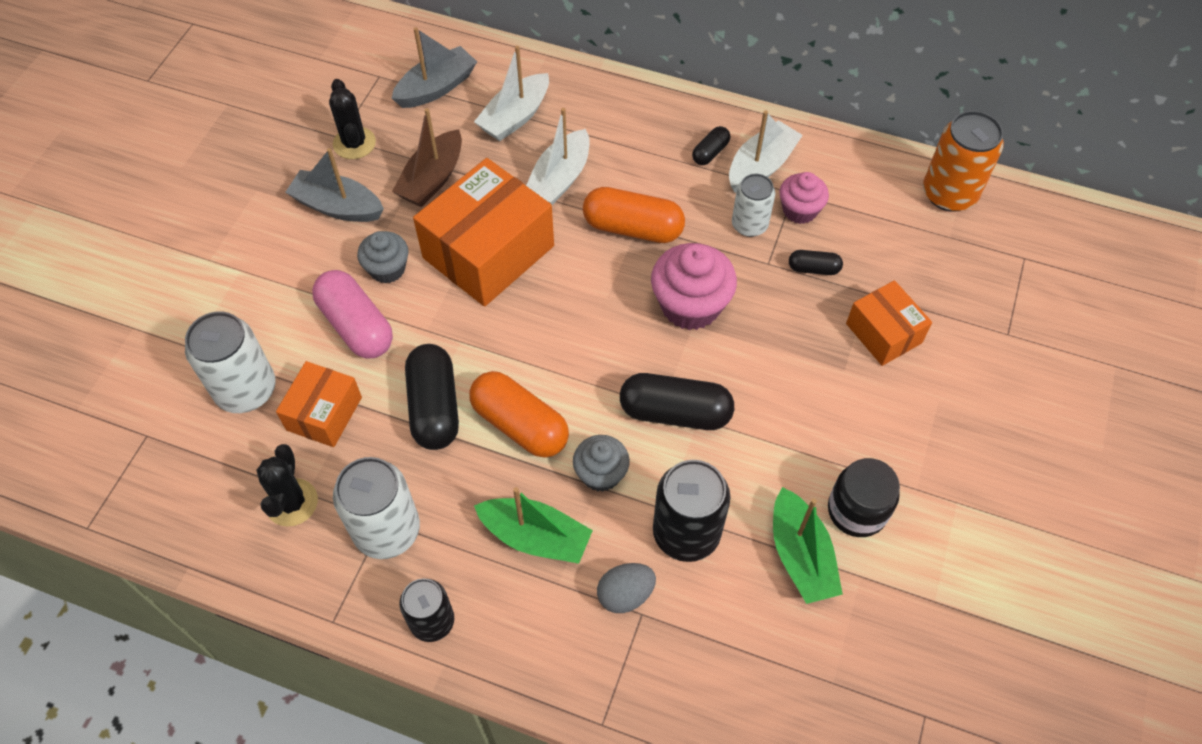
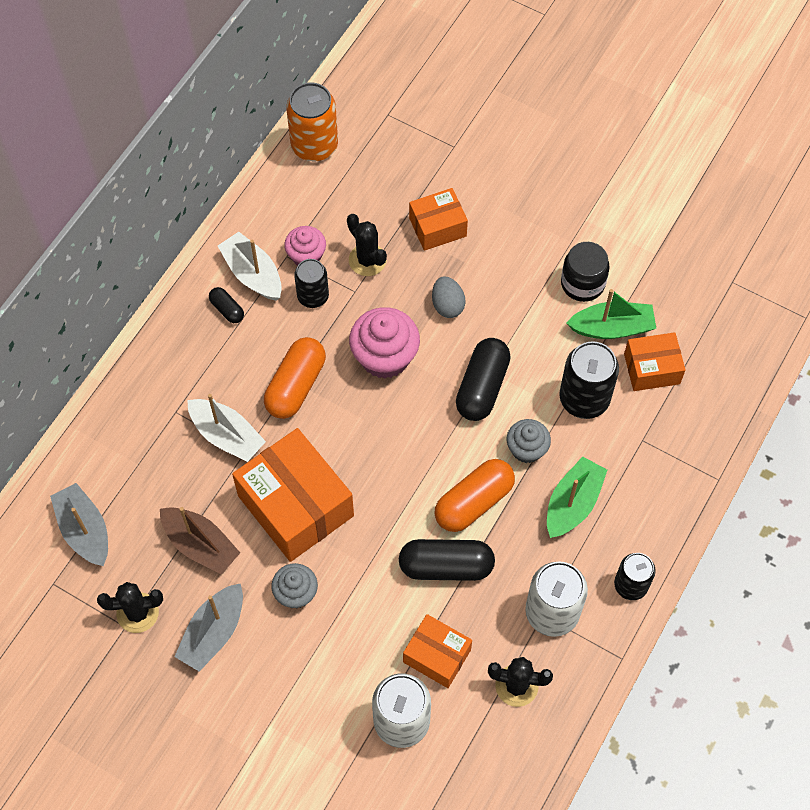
camera: 80 degrees left, 5 degrees up
pink capsule [312,270,393,358] -> none
white boat [474,46,549,141] -> none
grey egg [597,563,656,613] -> grey egg moved to [432,276,466,318]
white can [732,174,775,237] -> black can [294,259,329,308]
black capsule [789,250,843,275] -> black cactus [347,214,387,276]
none -> orange box [624,332,685,391]

